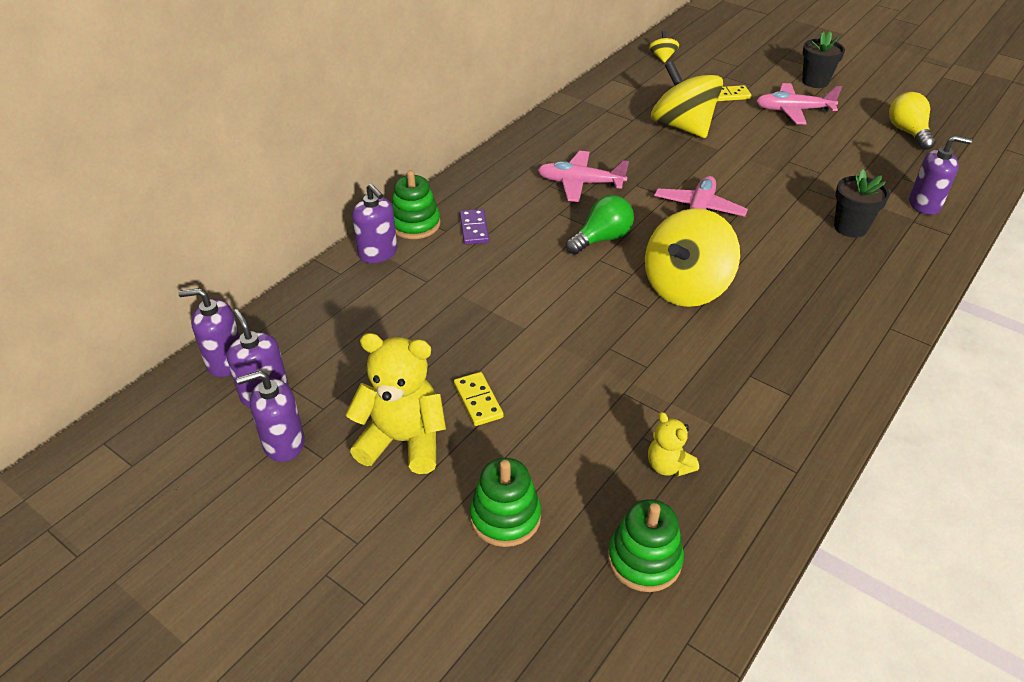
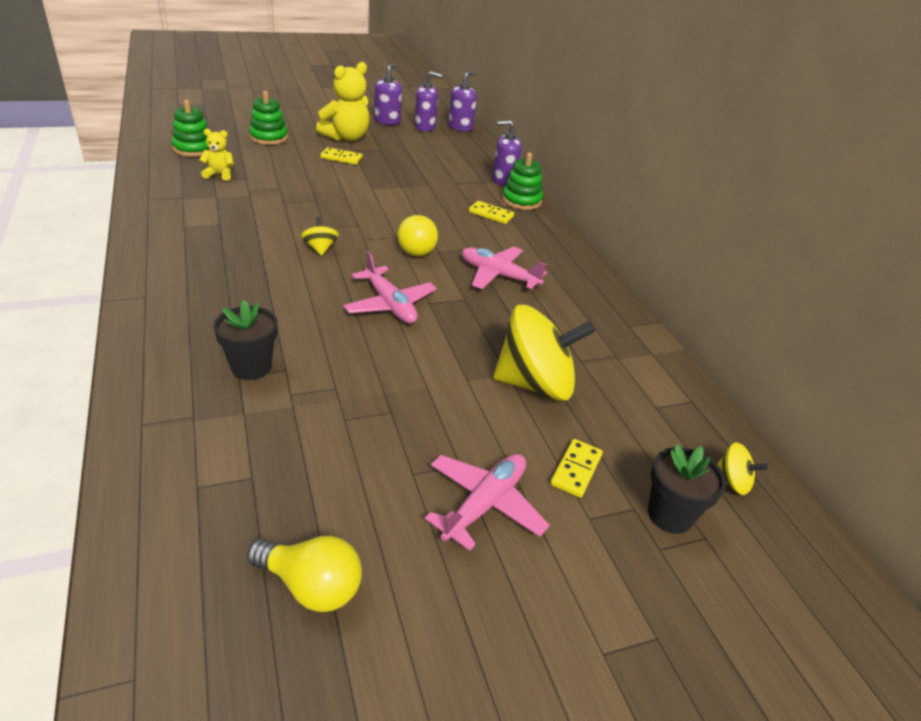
camera: 120 degrees right, 5 degrees down
purple domino [460,209,489,245] -> yellow domino [469,201,514,224]
pink plane [538,151,629,202] -> pink plane turned 105 degrees counterclockwise [462,247,547,289]
green light bulb [566,195,634,255] -> yellow light bulb [397,215,438,256]
yellow spinning top [645,208,740,307] -> yellow spinning top [301,217,339,256], size x0.44
black flower pot [802,31,845,88] -> black flower pot moved to [648,444,726,534]
purple soap dispenser [909,136,972,215] -> none

